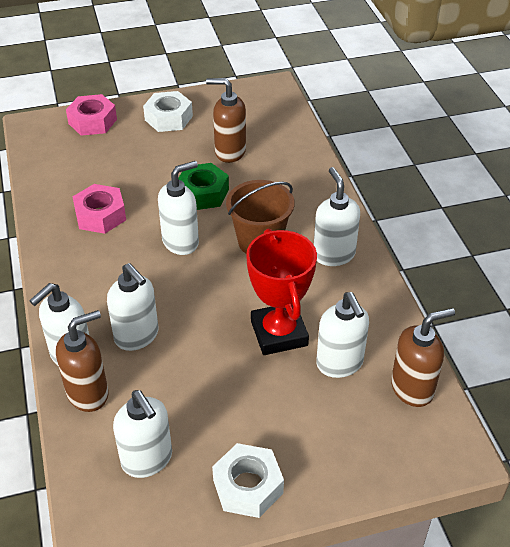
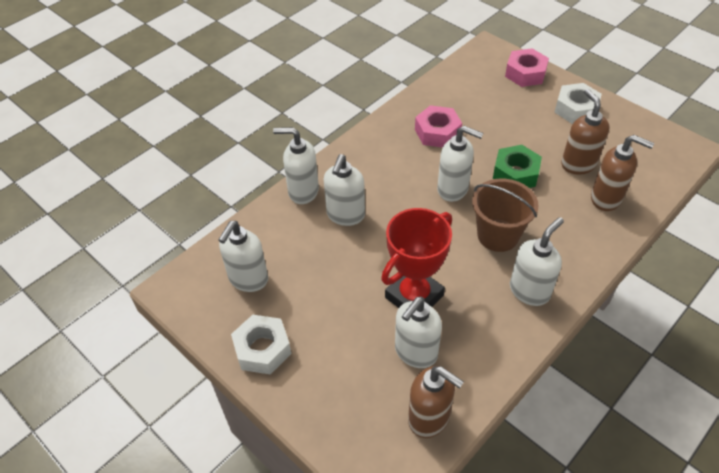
camera: 60 degrees right, 5 degrees up
brown soap dispenser [56,310,108,412] -> brown soap dispenser moved to [591,135,654,211]

